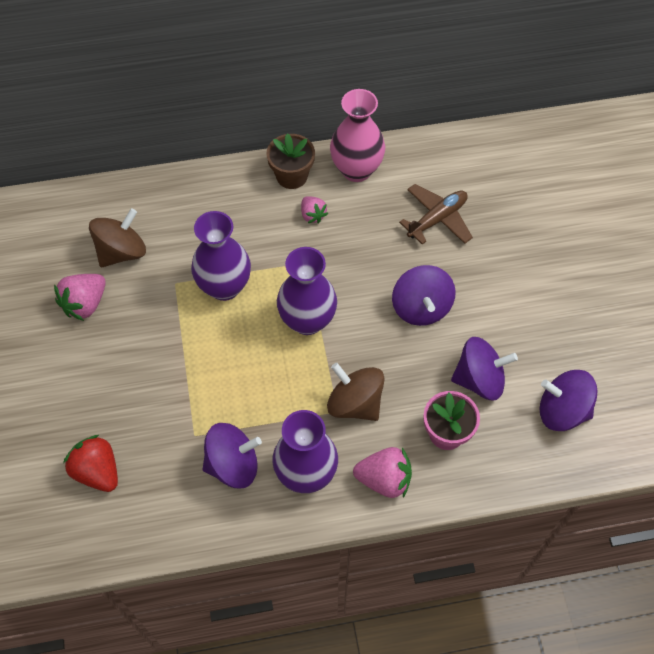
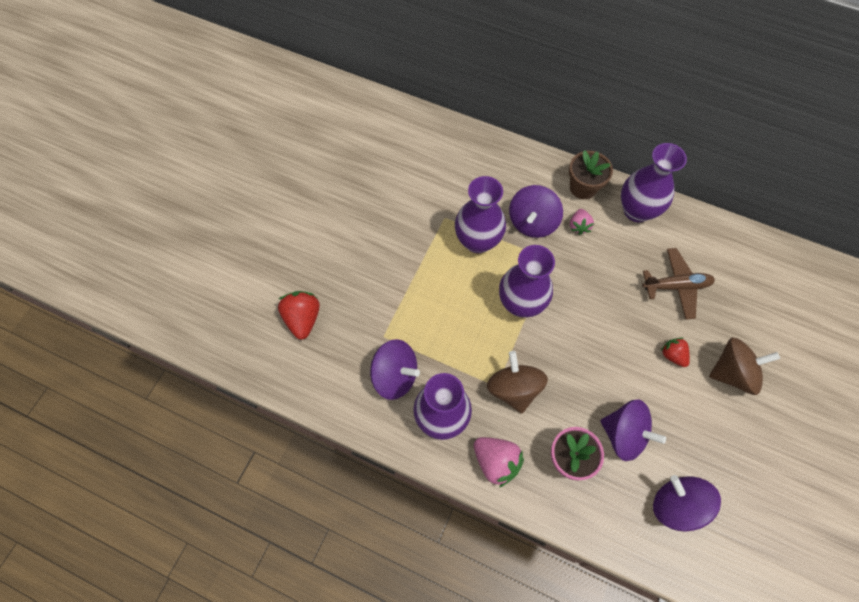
camera: 35 degrees right, 5 degrees up
pink strawberry [54,274,106,321] -> none
brown spinning top [89,208,146,267] -> brown spinning top moved to [709,338,780,395]
pink vase [330,89,385,182] -> purple vase [621,143,687,222]
purple spinning top [392,265,456,326] -> purple spinning top moved to [509,185,563,238]
none -> red strawberry [661,338,690,367]

